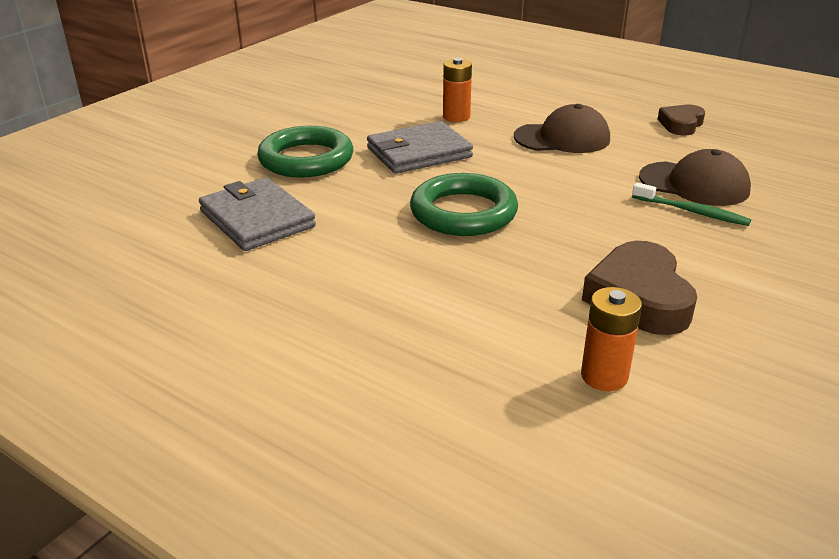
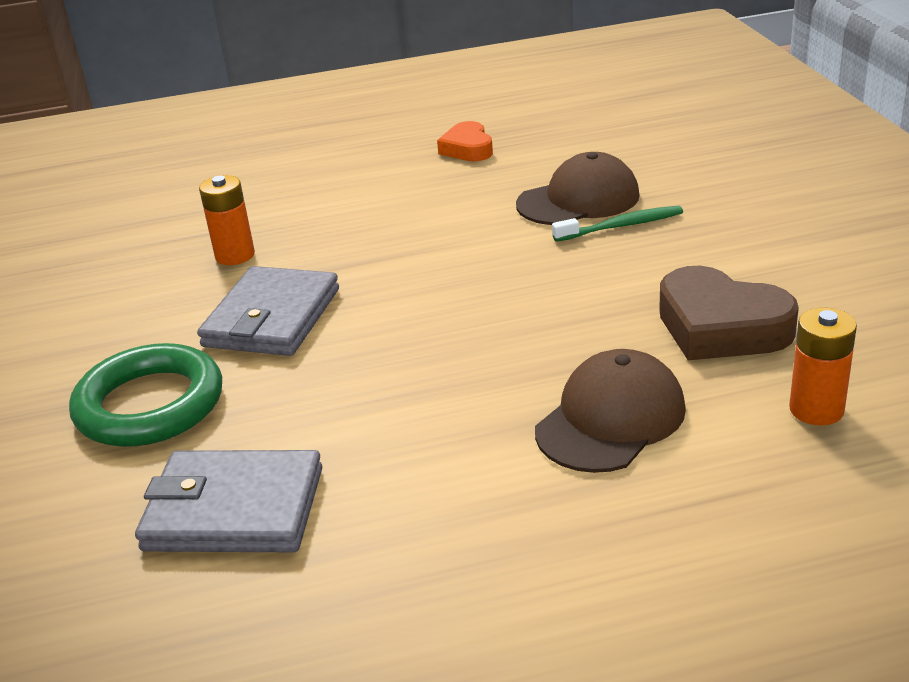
camera: 45 degrees left, 0 degrees up
green ring [410,173,518,236] -> none
brown cap [514,104,610,153] -> brown cap moved to [535,349,686,473]
brown heart [657,105,705,135] -> orange heart [437,121,493,161]

